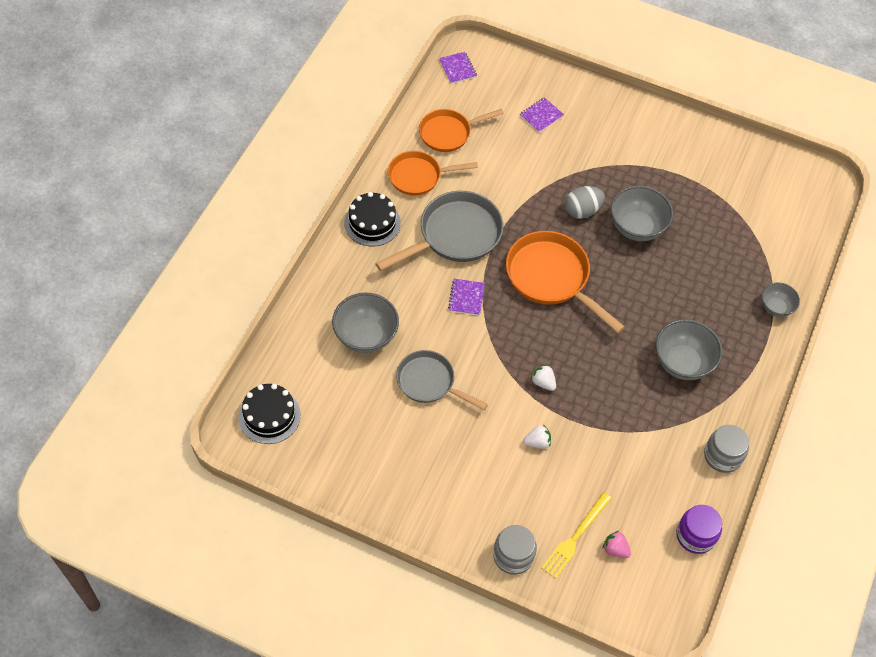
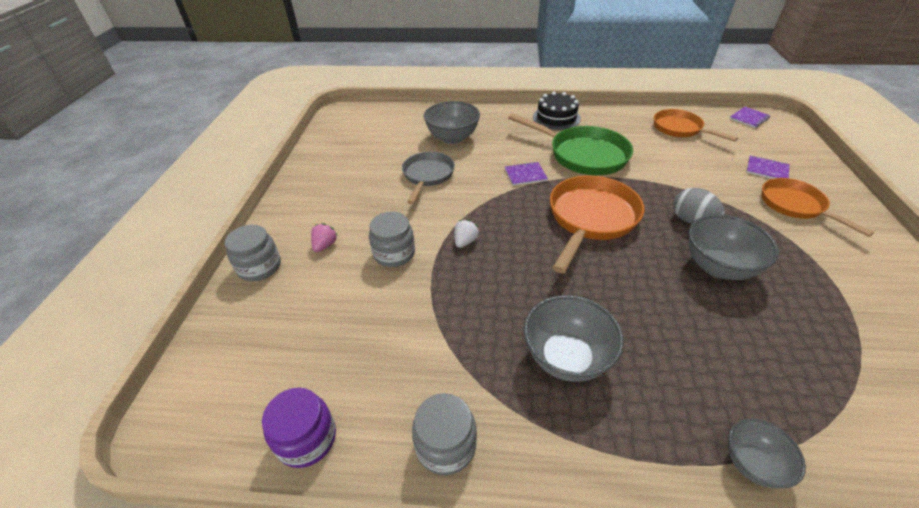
camera: 75 degrees right, 15 degrees down
black cake [238,384,301,444] -> none
grey pan [375,191,503,271] -> green pan [508,113,633,175]
orange pan [388,151,478,196] -> orange pan moved to [761,178,874,237]
white strawberry [523,424,551,449] -> grey jar [369,212,415,267]
yellow fork [541,492,612,579] -> none
pink strawberry [603,531,631,558] -> pink strawberry moved to [311,223,338,252]

